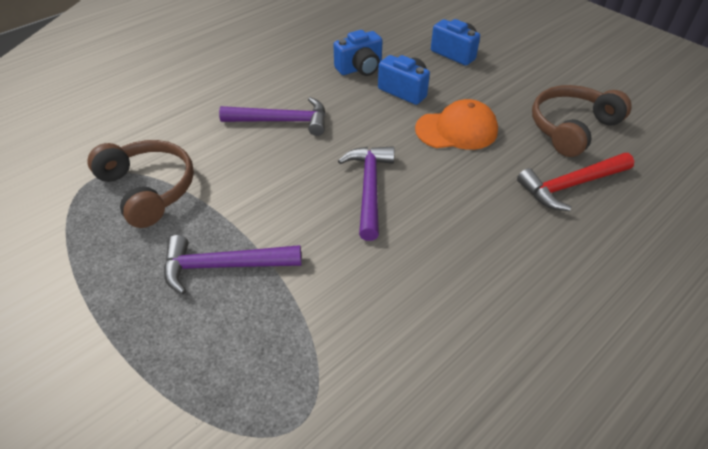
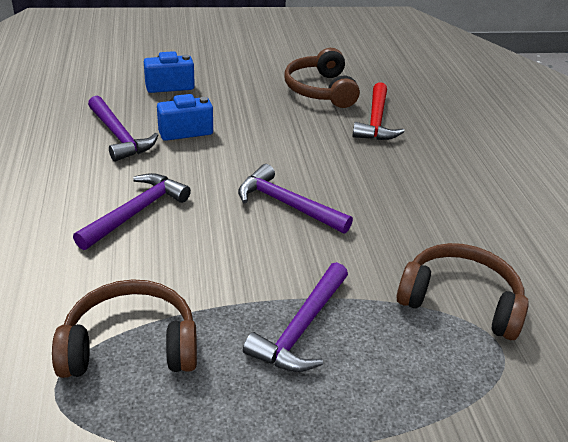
camera: 60 degrees left, 10 degrees down
blue camera [333,30,382,76] -> purple hammer [88,96,158,162]
orange cap [415,99,498,150] -> none
none -> brown headphones [397,243,529,340]

